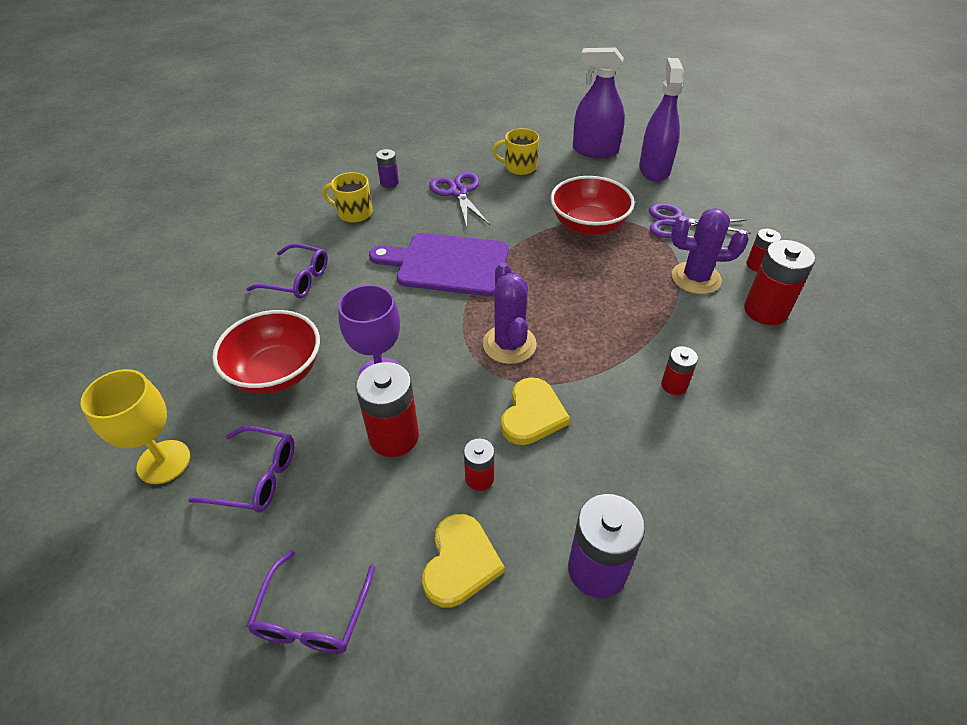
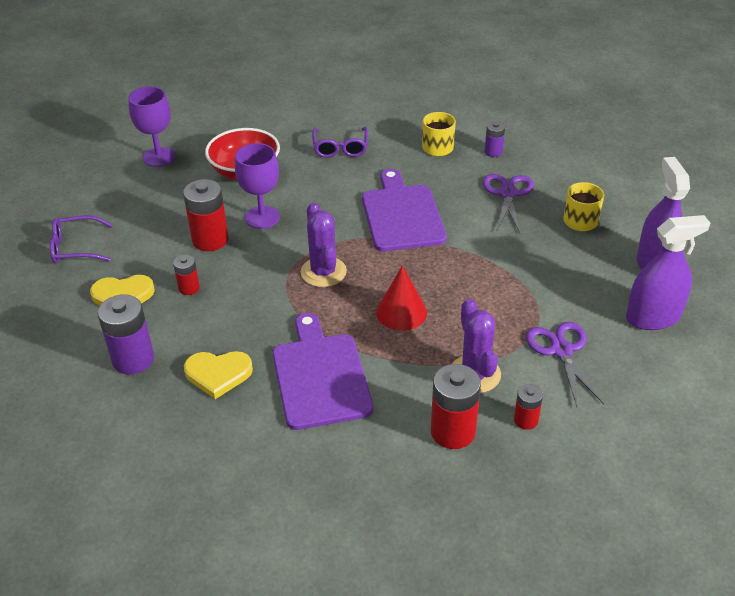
camera: 70 degrees right, 5 degrees down
yellow goblet [81,369,190,484] -> purple goblet [128,86,175,167]
purple glasses [188,426,294,513] -> none
purple scissors [429,172,490,227] -> purple scissors turned 45 degrees counterclockwise [483,174,534,233]
purple cactus [483,262,537,364] -> purple cactus turned 75 degrees counterclockwise [301,202,347,287]
yellow heart [501,377,570,445] -> yellow heart moved to [184,351,253,399]
red bowl [550,176,635,235] -> none
red battery [661,346,698,395] -> purple cutting board [272,313,373,430]
none -> red cone [376,265,427,331]

